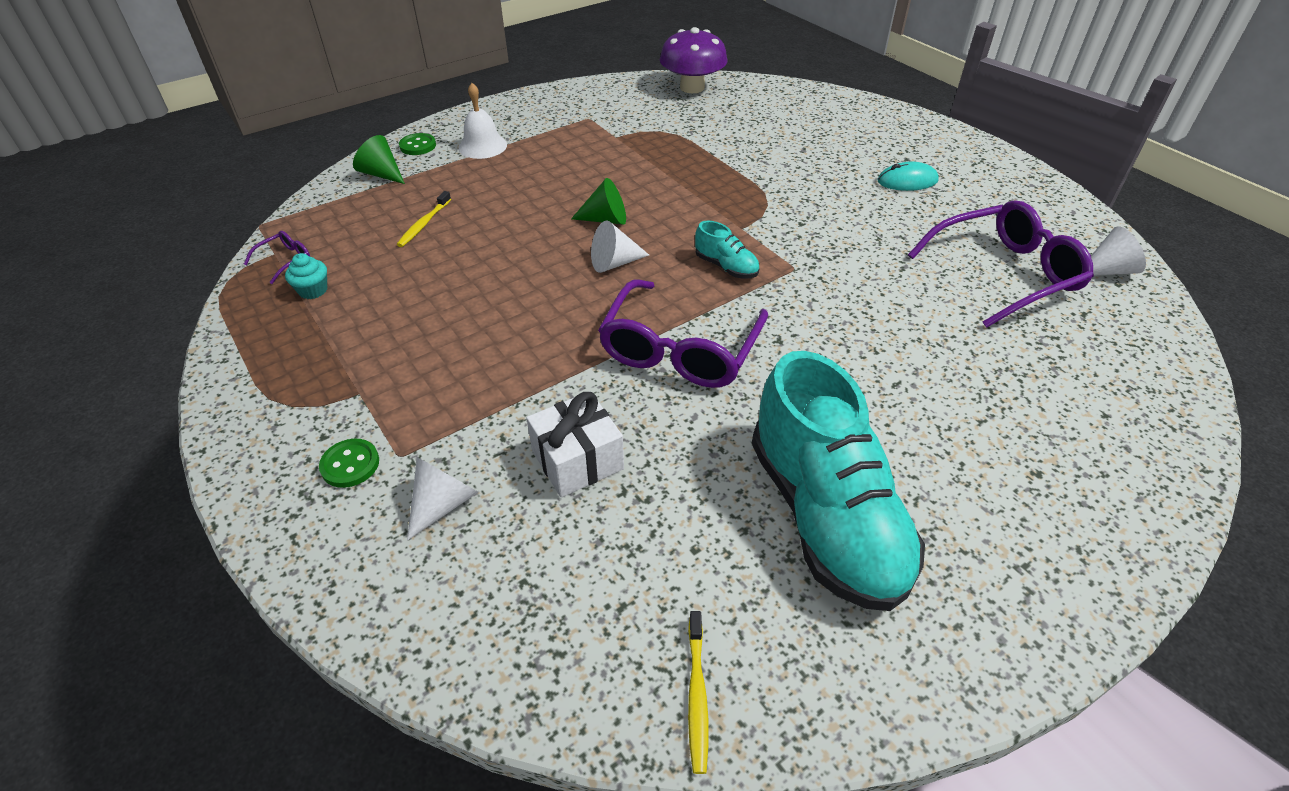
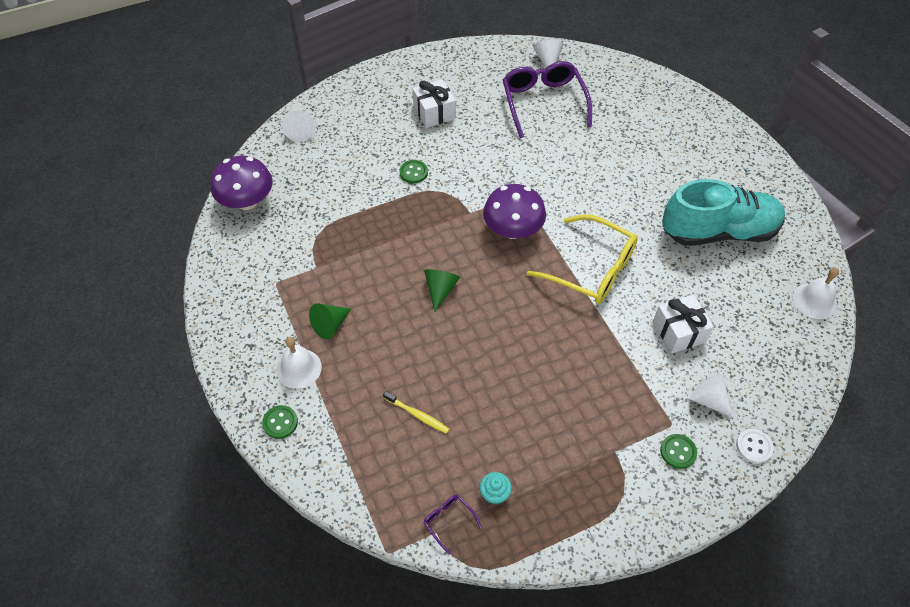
camera: 80 degrees left, 10 degrees up
green cone [353,135,405,184] -> green cone moved to [309,303,351,340]
white cone [591,220,649,273] -> white cone moved to [282,110,315,142]
purple glasses [598,279,768,388] -> yellow glasses [527,214,638,304]
yellow toothbrush [688,611,709,774] -> white bell [793,267,839,319]
turquoise shoe [695,221,759,279] -> purple mushroom [483,184,546,239]
turquoise mouse [877,161,939,191] -> white gift [412,79,456,128]
none -> green button [400,160,428,183]
none -> white button [736,429,774,464]

